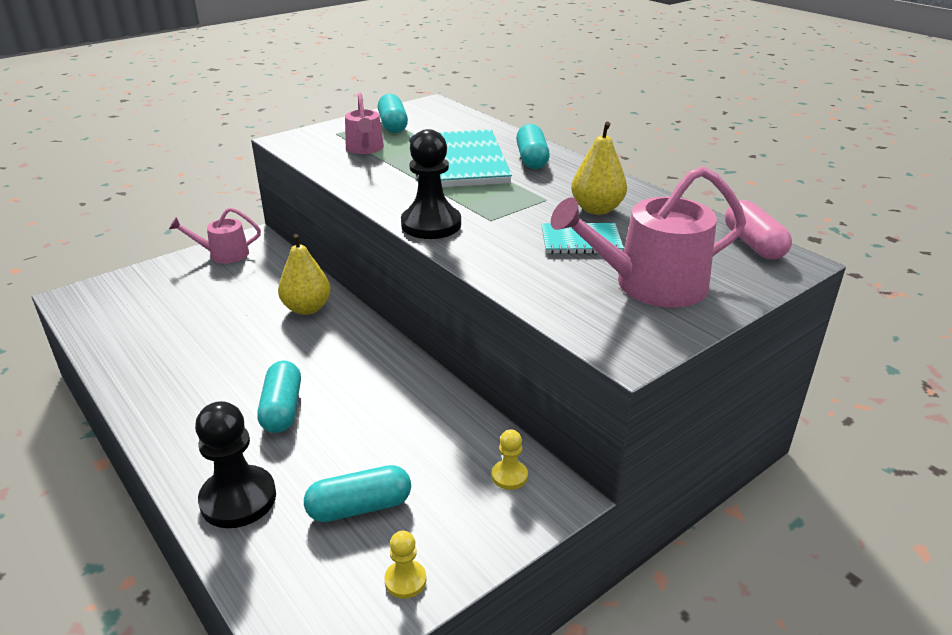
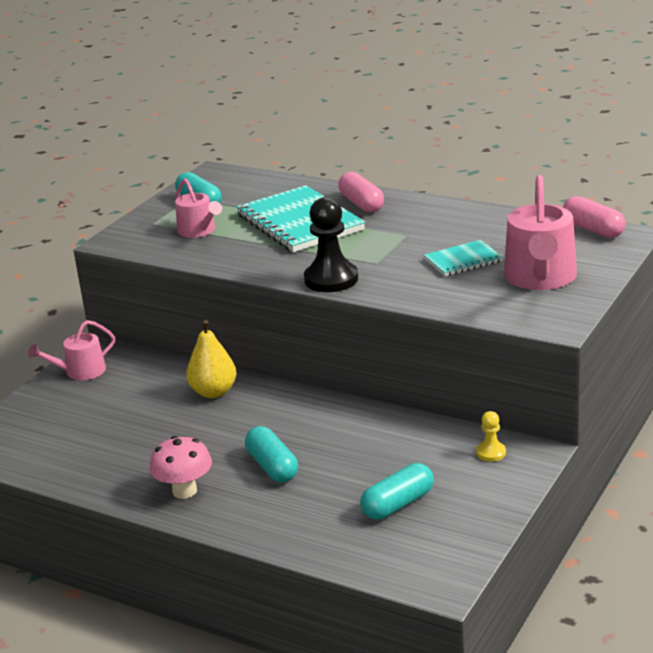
camera: 20 degrees left, 5 degrees down
black pawn [195,401,276,528] -> none
yellow pawn [384,531,426,599] -> none
turquoise capsule [516,124,550,169] -> pink capsule [338,172,384,213]
pink watering can [551,166,746,308] -> pink watering can turned 45 degrees counterclockwise [504,175,577,290]
yellow pear [571,122,627,215] -> none
none -> pink mushroom [149,436,212,499]

